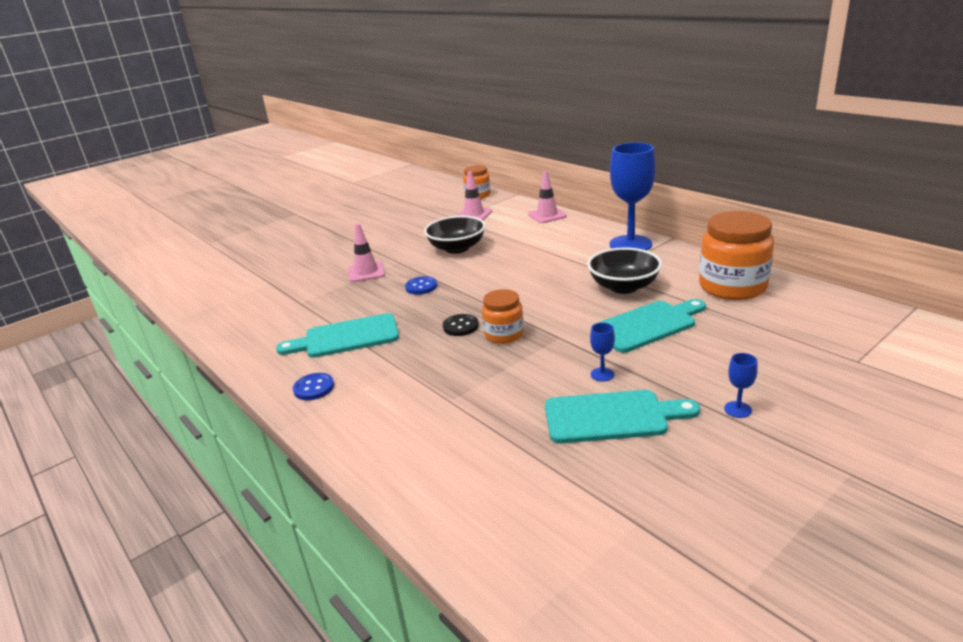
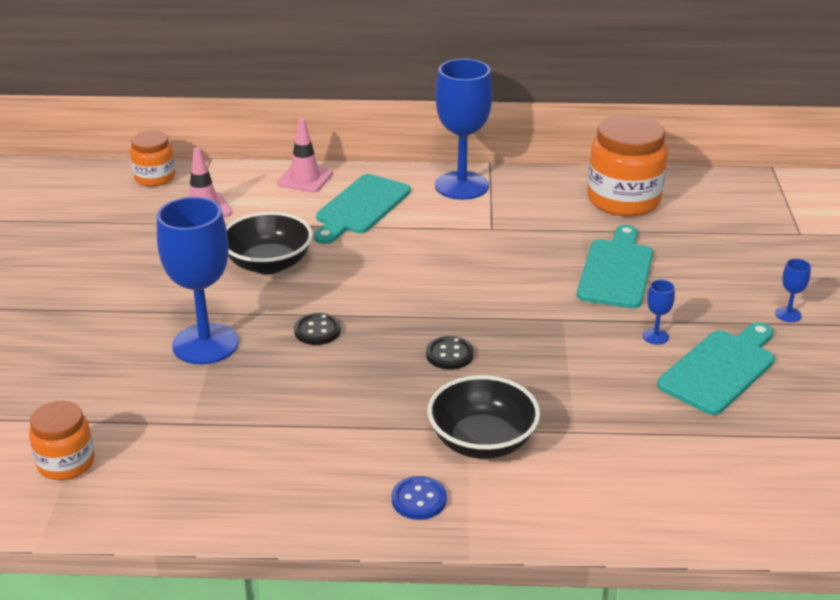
camera: 50 degrees left, 5 degrees up
turquoise cutting board [276,313,399,358] -> turquoise cutting board moved to [314,174,411,244]
pink traffic cone [348,224,385,282] -> blue goblet [157,197,239,364]
blue button [405,276,437,295] -> black button [294,313,341,345]
orange jar [482,289,524,344] -> orange jar moved to [29,401,95,480]
black bowl [587,247,662,294] -> black bowl moved to [427,375,540,459]

